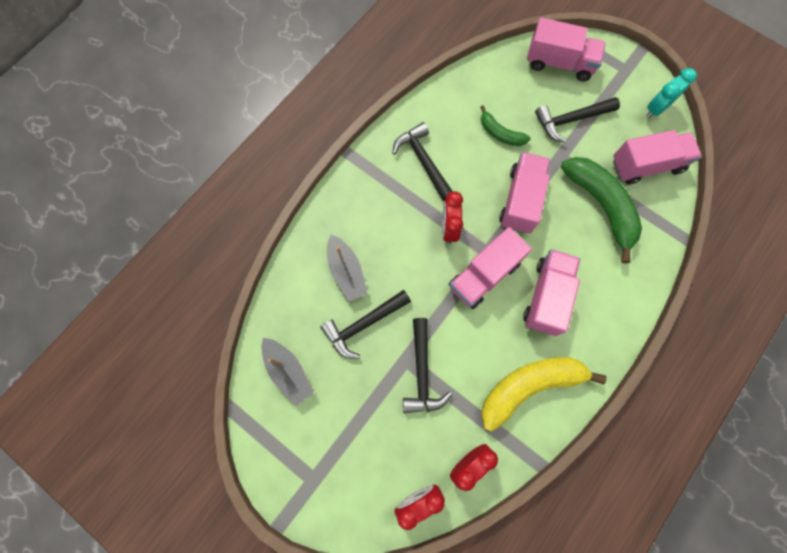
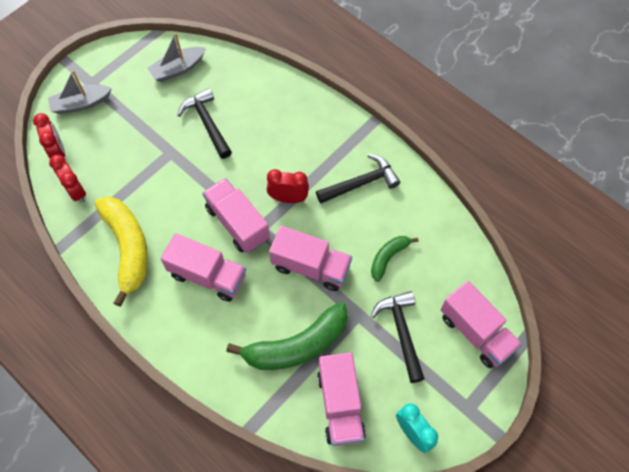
camera: 95 degrees right, 10 degrees down
grey boat [327,234,368,301] -> grey boat moved to [48,70,112,114]
black hammer [403,318,452,413] -> none
pink truck [527,17,606,81] -> pink truck turned 60 degrees counterclockwise [440,281,522,368]

